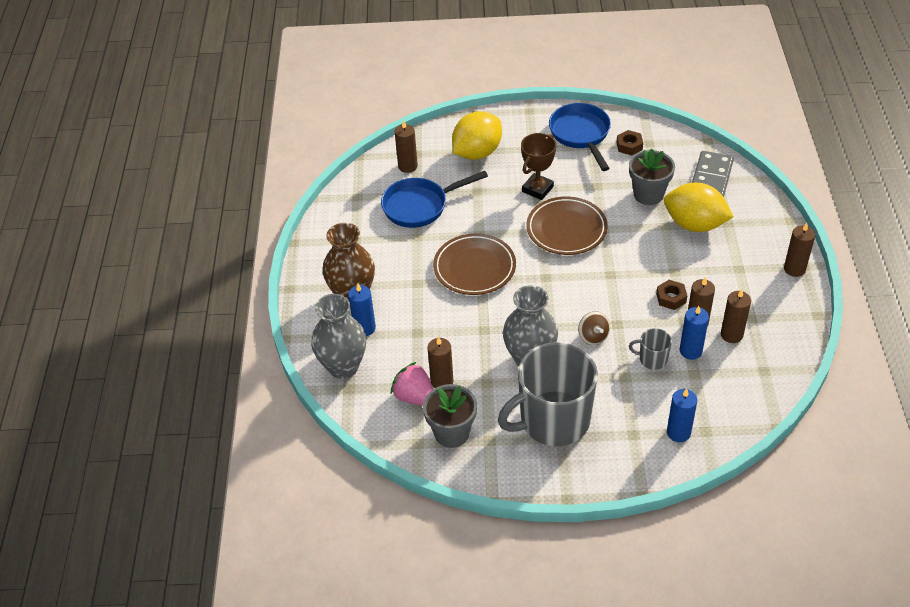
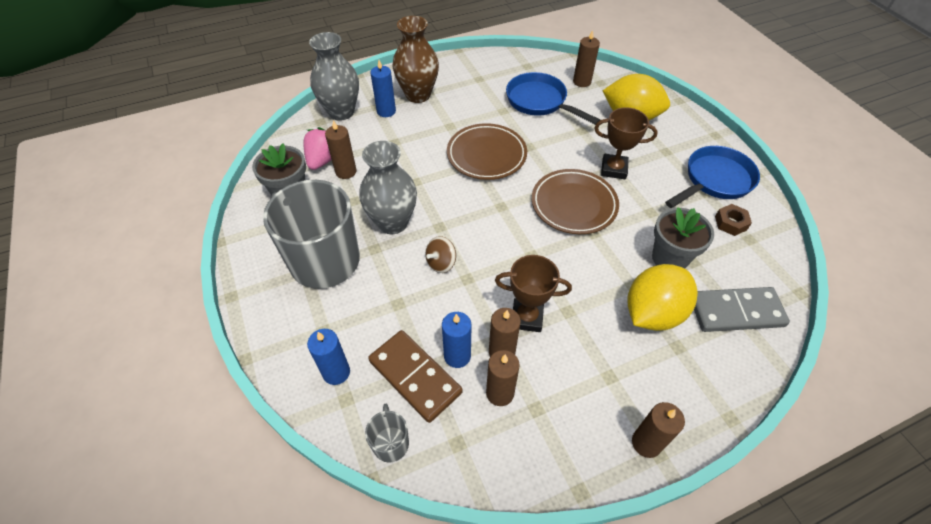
camera: 65 degrees right, 5 degrees up
grey mug [629,328,672,370] -> grey mug moved to [365,404,409,463]
brown nut [656,280,687,310] -> brown trophy [495,255,572,332]
yellow lemon [664,183,734,232] -> yellow lemon turned 45 degrees clockwise [628,264,698,331]
none -> brown domino [368,330,463,423]

